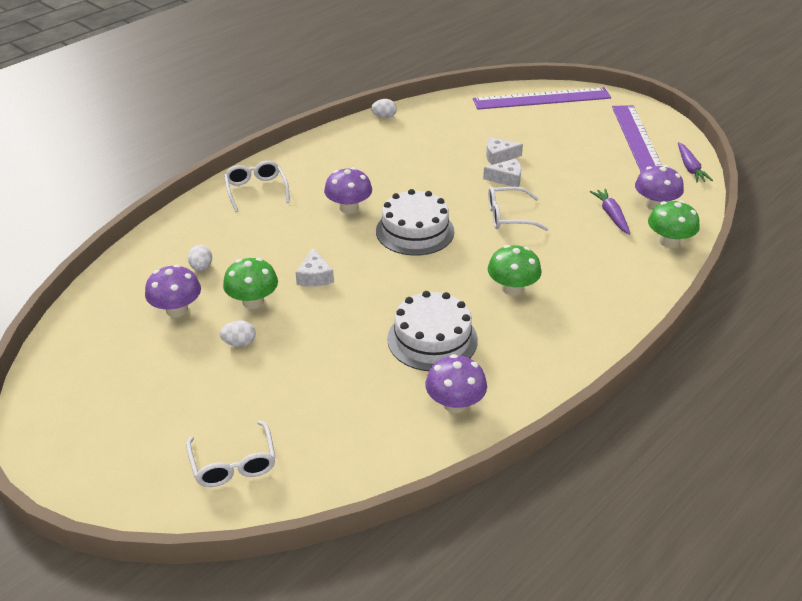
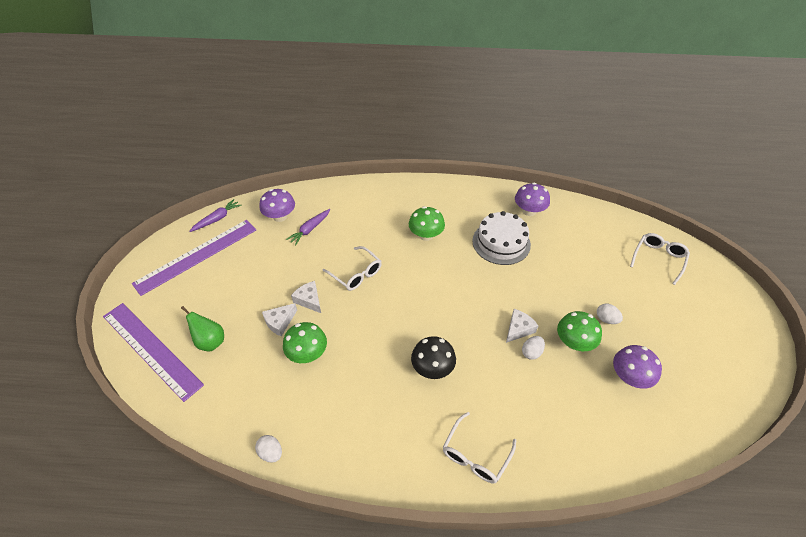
camera: 130 degrees left, 10 degrees up
white egg [188,245,212,271] -> white egg moved to [522,336,545,360]
purple mushroom [324,167,372,214] -> black mushroom [411,336,456,379]
white cake [376,189,454,256] -> none
white cheese [486,137,523,165] -> white cheese turned 90 degrees clockwise [262,303,297,337]
green mushroom [648,200,699,248] -> green mushroom moved to [283,322,327,363]
none -> green pear [181,306,224,351]

